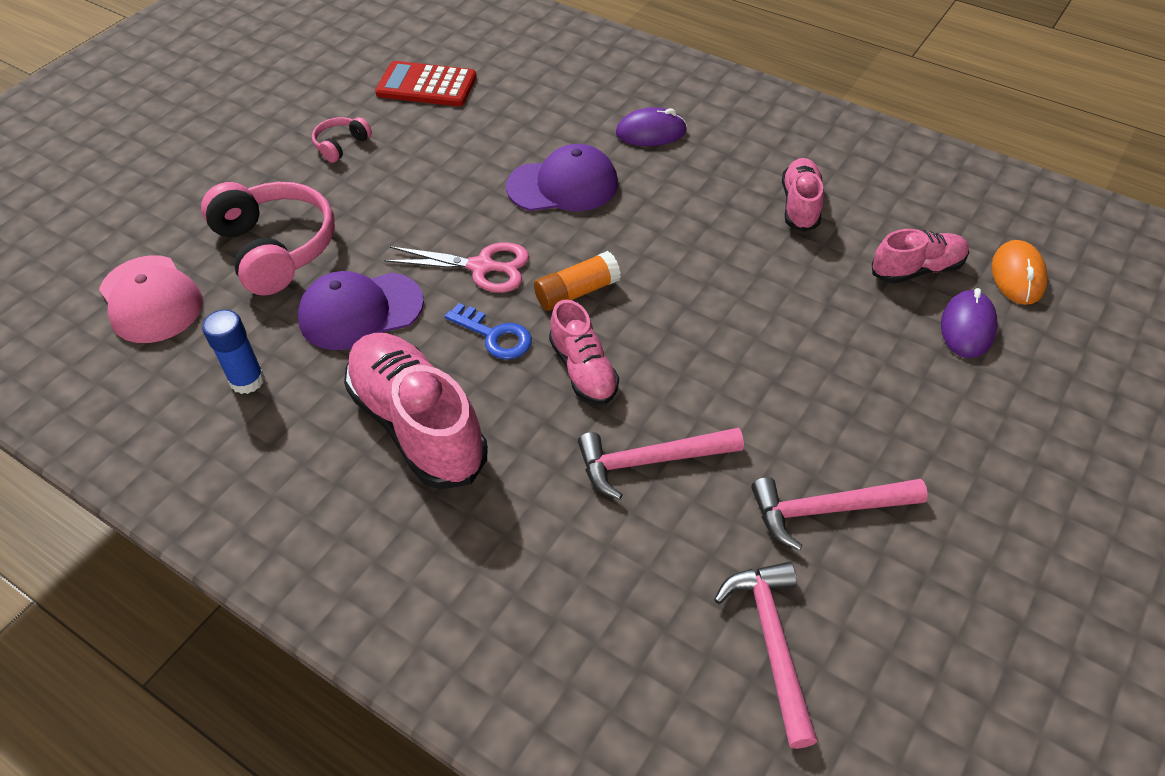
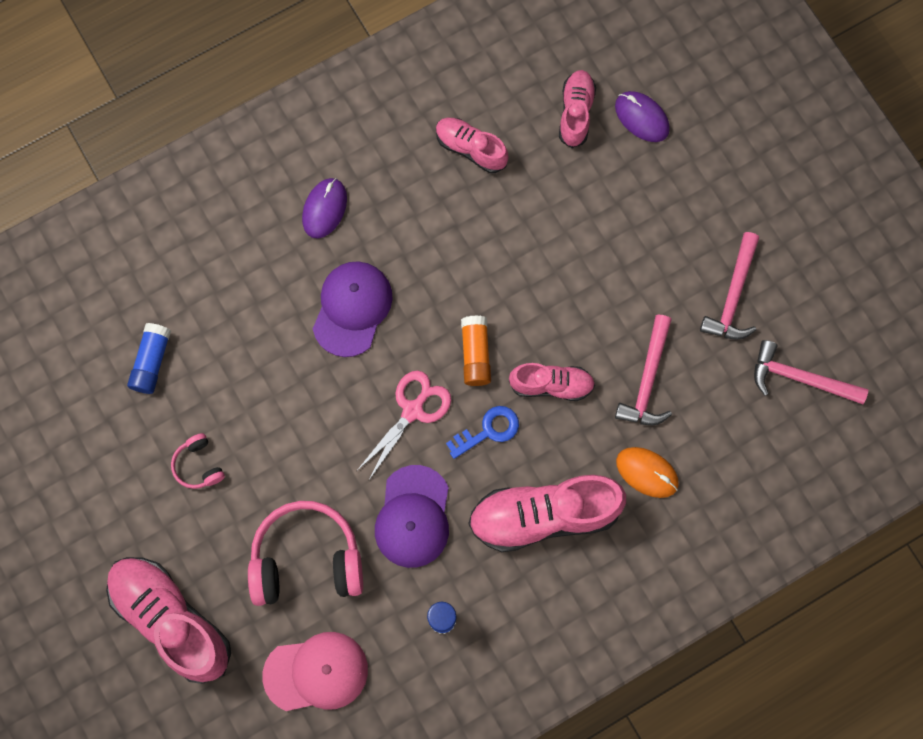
camera: 65 degrees left, 25 degrees up
red calculator [375,61,477,106] -> blue glue stick [127,323,171,394]
orange mouse [992,240,1048,305] -> orange mouse moved to [616,447,679,498]
none -> pink shoe [106,557,231,684]

